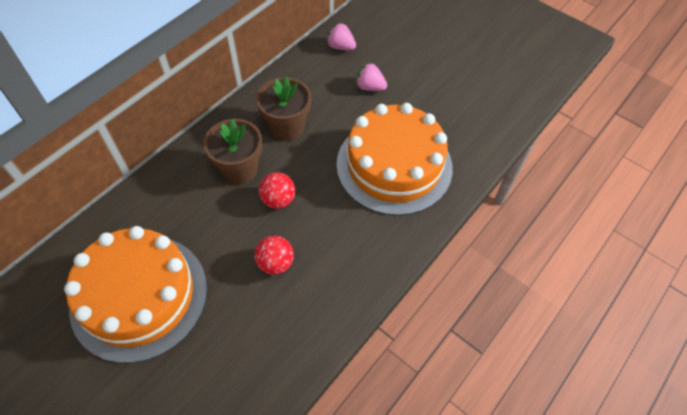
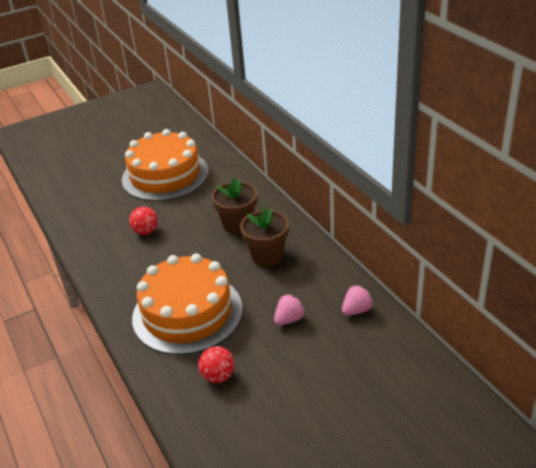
camera: 115 degrees right, 20 degrees down
red ball [259,172,295,209] -> red ball moved to [198,346,235,383]

